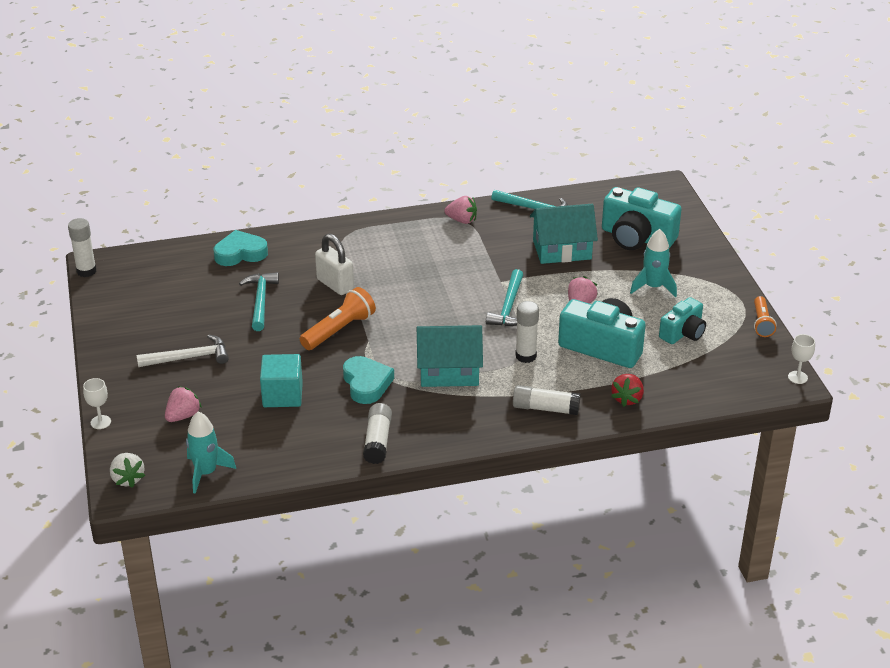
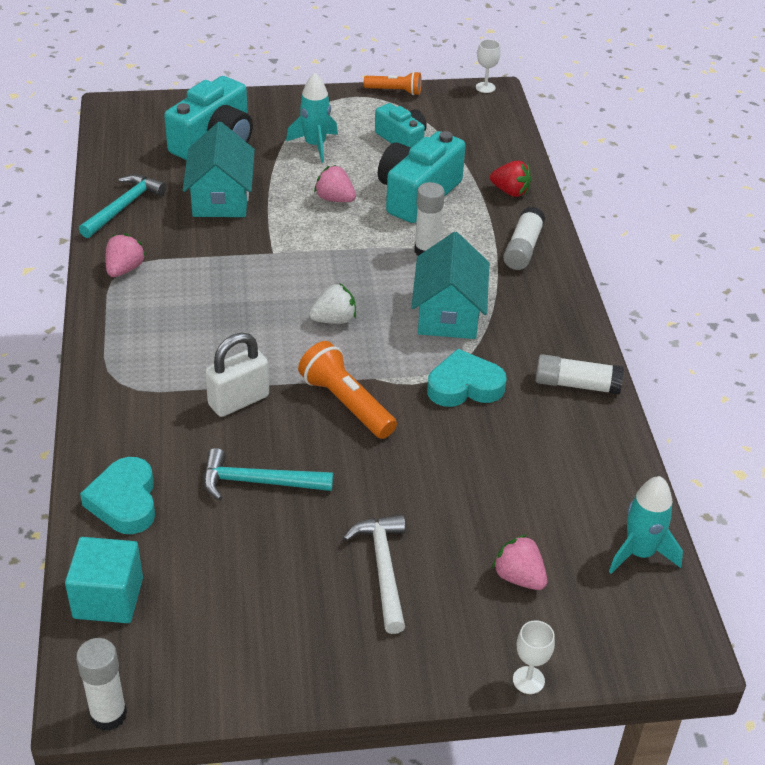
camera: 85 degrees left, 5 degrees up
white strawberry [110,453,145,488] -> white strawberry moved to [309,283,356,324]
turquoise cube [260,354,303,407] -> turquoise cube moved to [65,537,143,623]
turquoise hammer [486,269,523,326] -> none

